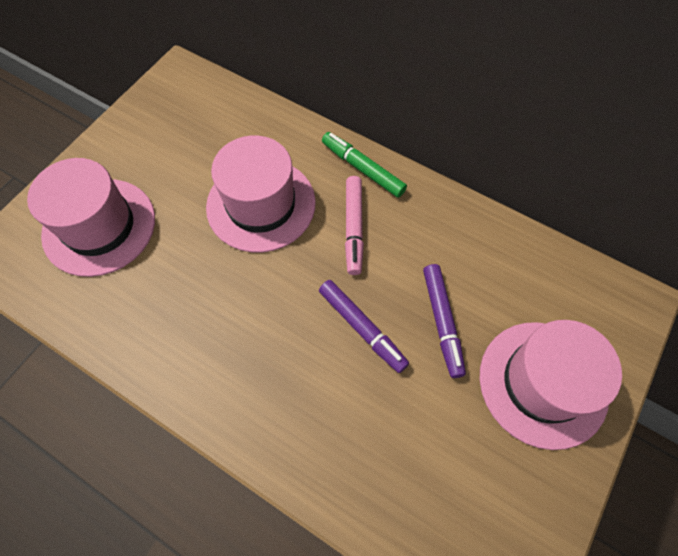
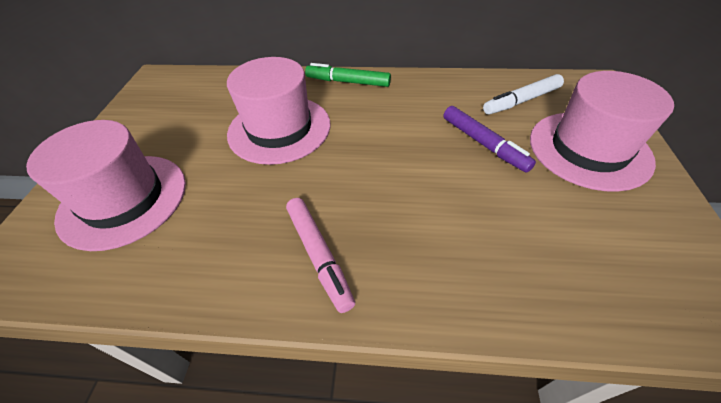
camera: 25 degrees left, 15 degrees down
purple marker [319,280,409,373] -> none
pink marker [345,176,364,275] -> pink marker moved to [286,198,355,313]
none -> white marker [483,74,564,114]

